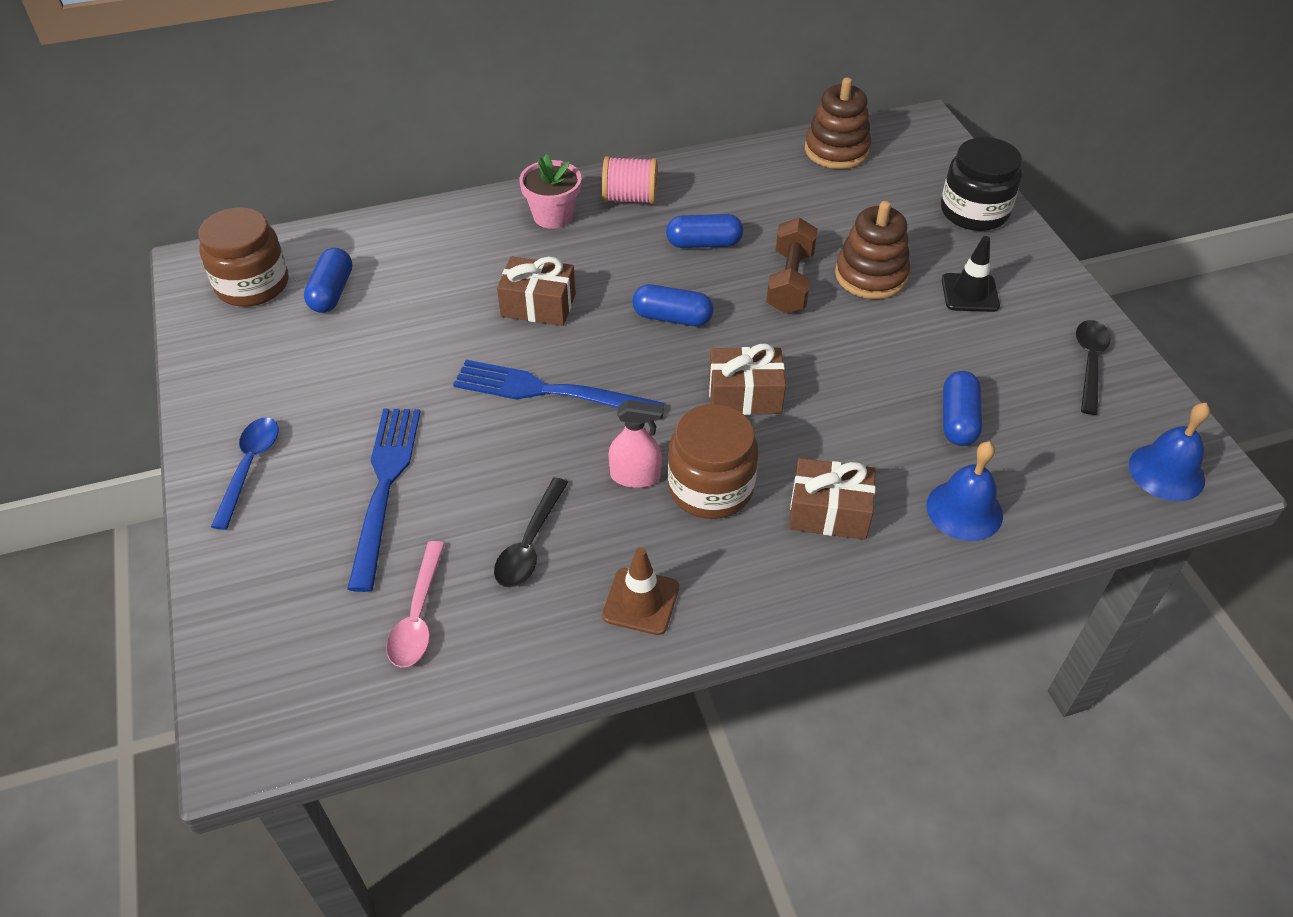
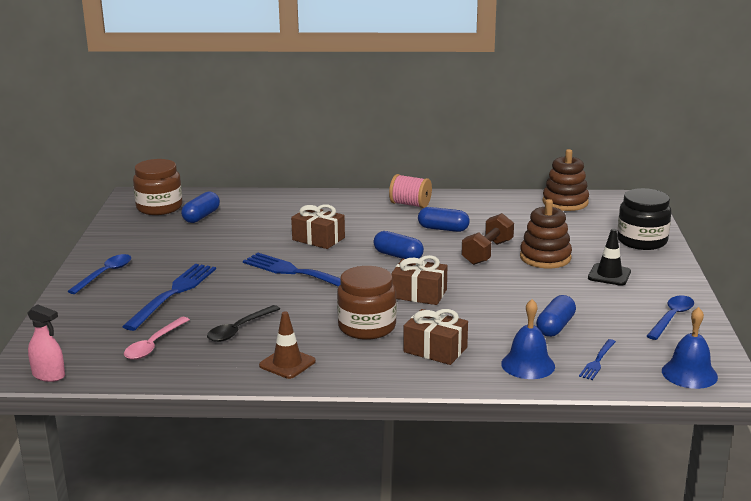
camera: 20 degrees right, 25 degrees down
pink flower pot [519,154,581,229] -> none
pink spray bottle [609,400,664,488] -> pink spray bottle moved to [27,304,65,382]
black spoon [1076,320,1111,415] -> blue spoon [647,296,694,340]
none -> blue fork [579,339,616,380]

